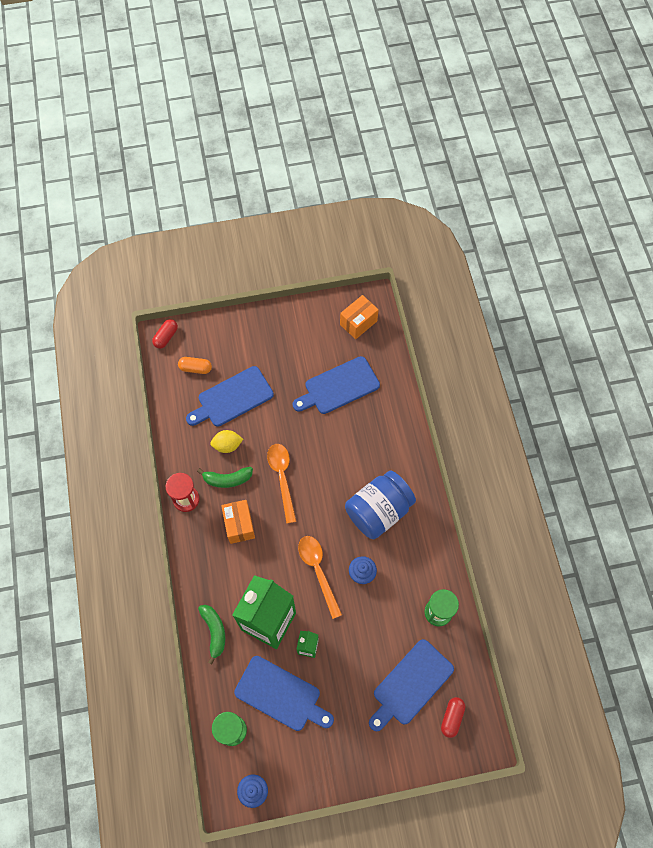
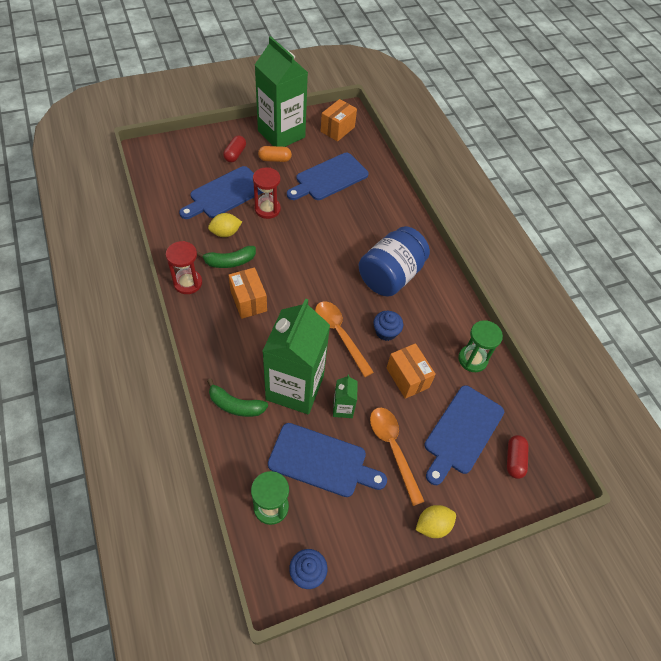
camera: 15 degrees left, 10 degrees down
red capsule [152,319,178,349] -> red capsule moved to [223,135,246,163]
orange capsule [178,357,212,374] -> orange capsule moved to [258,146,292,162]
green banana [198,605,225,665] -> green banana turned 135 degrees clockwise [207,378,268,417]
orange spoon [267,444,297,524] -> orange spoon moved to [370,407,425,506]
none -> red hourglass [253,167,281,219]
none -> green carton [255,36,308,147]
none -> orange box [387,343,436,399]
none -> yellow lemon [416,505,456,538]

